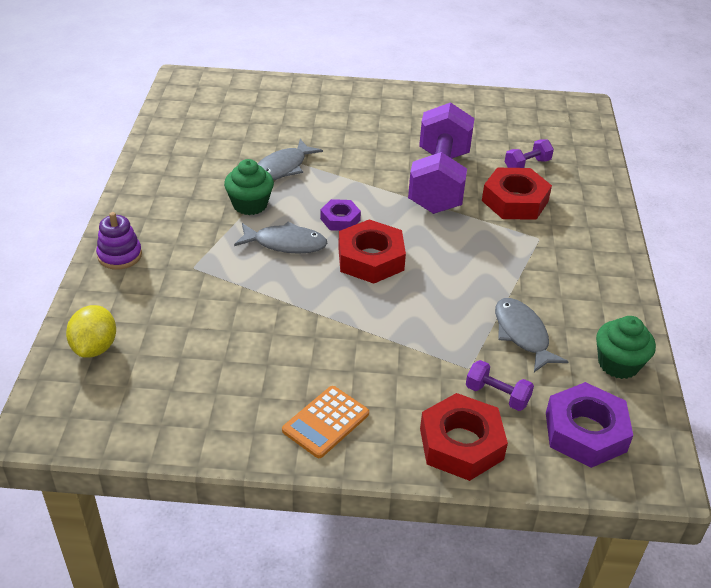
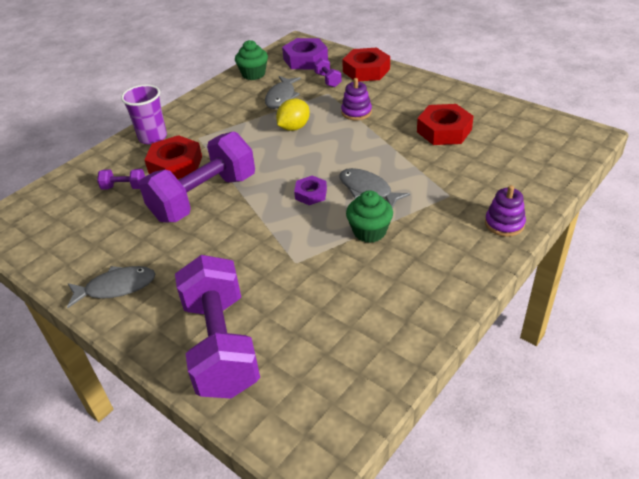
camera: 140 degrees left, 0 degrees up
yellow lemon [66,305,116,358] -> yellow lemon moved to [276,99,310,131]
grey fish [258,139,323,180] -> grey fish moved to [67,266,156,308]
orange calculator [282,386,369,458] -> none
red nut [338,219,406,284] -> red nut moved to [417,104,474,145]
none -> purple cup [121,84,167,145]
none -> purple dumbbell [175,255,260,398]
none -> purple stacking toy [341,78,372,120]

